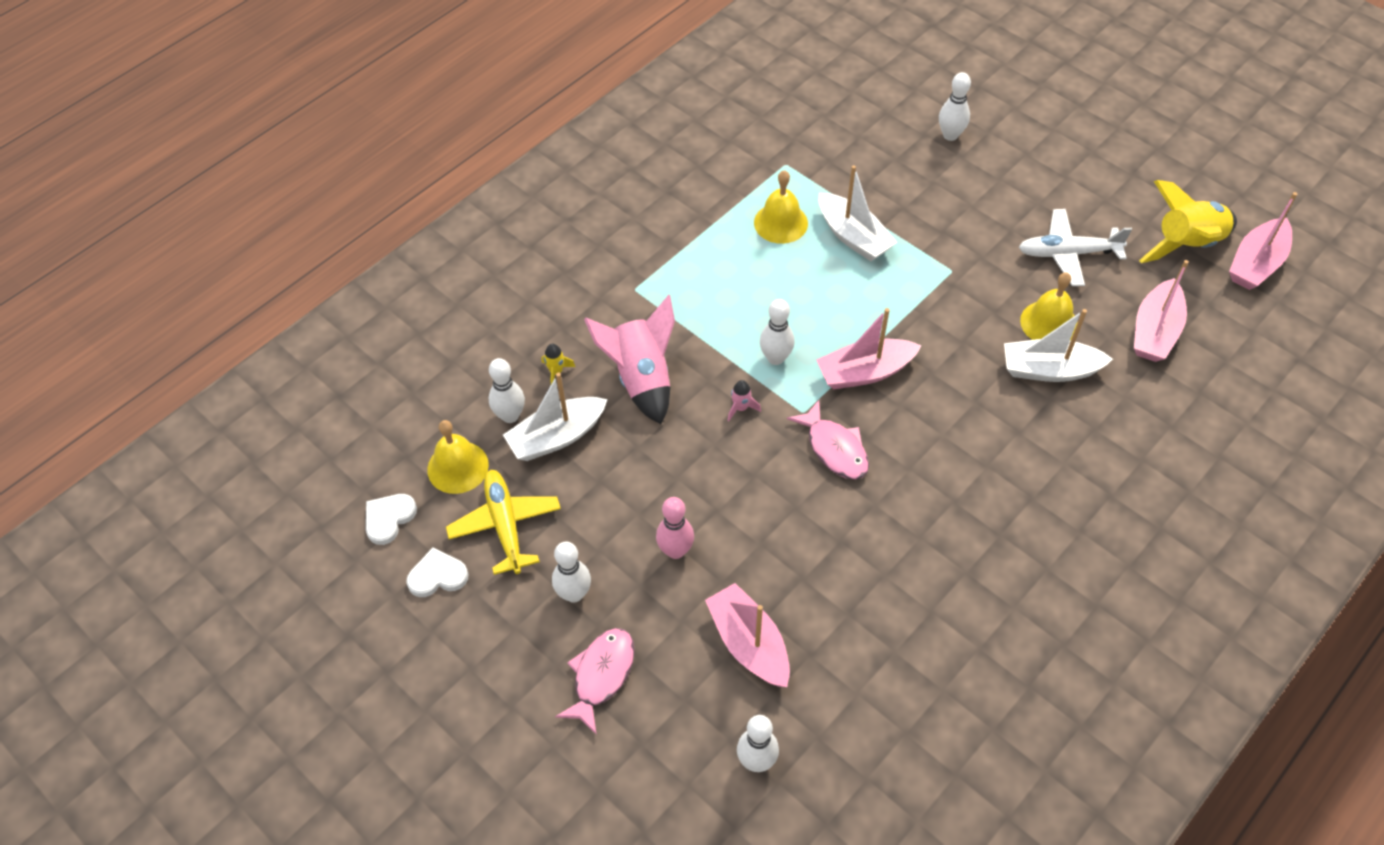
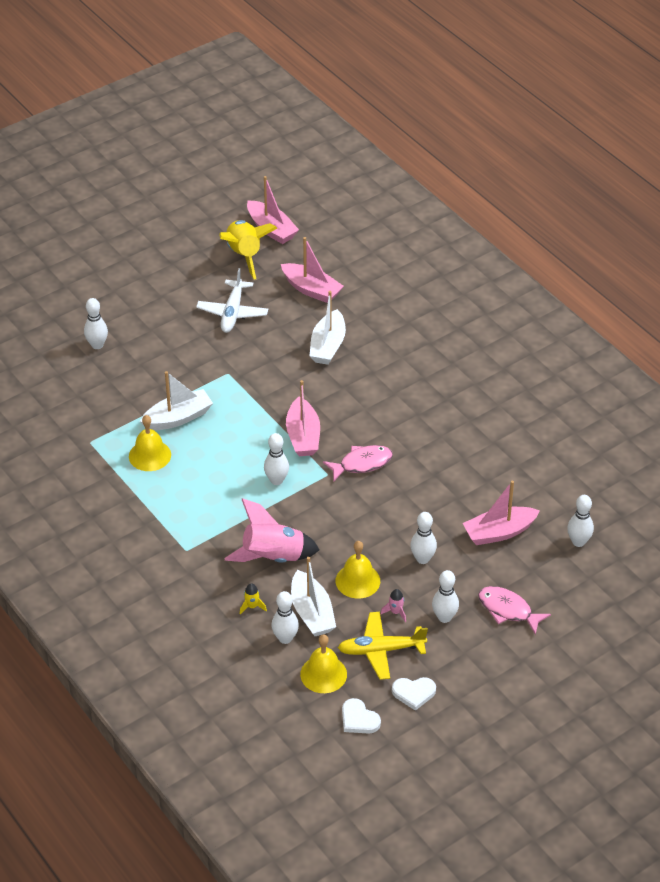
camera: 80 degrees left, 10 degrees down
white heart [406,547,469,597] -> white heart turned 90 degrees counterclockwise [392,677,436,711]
pink bowling pin [656,497,694,559] -> white bowling pin [410,512,437,564]
pink rocket [727,380,761,421] -> pink rocket moved to [381,589,406,622]
yellow bell [1020,272,1078,340] -> yellow bell moved to [336,541,380,599]

